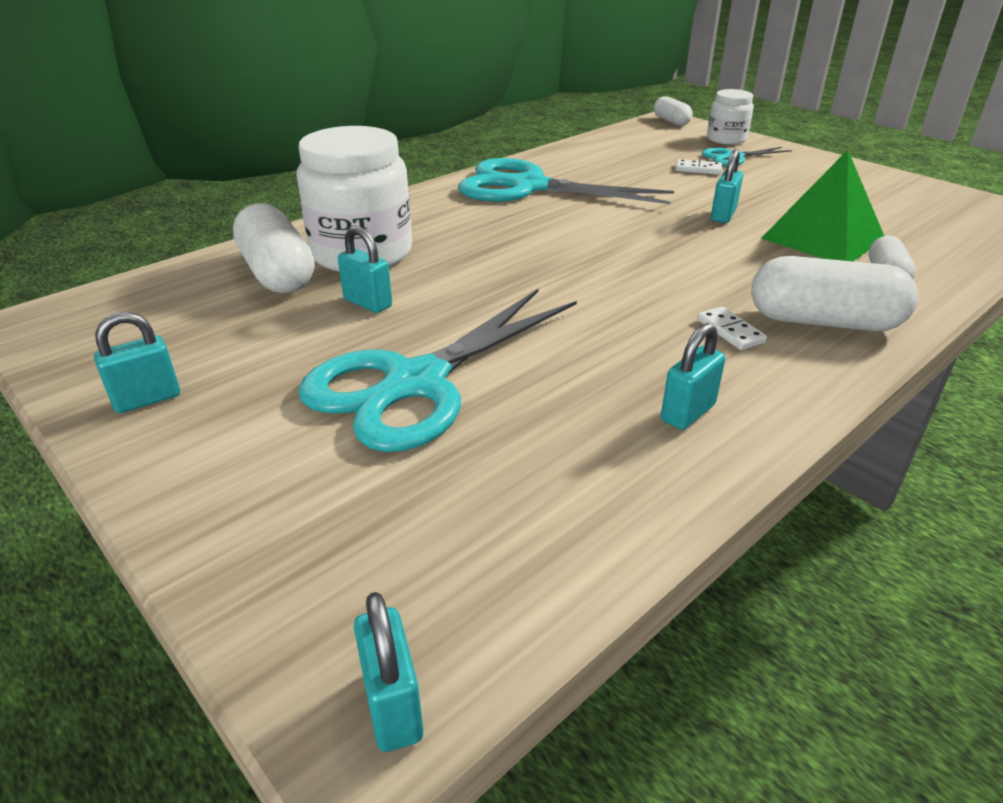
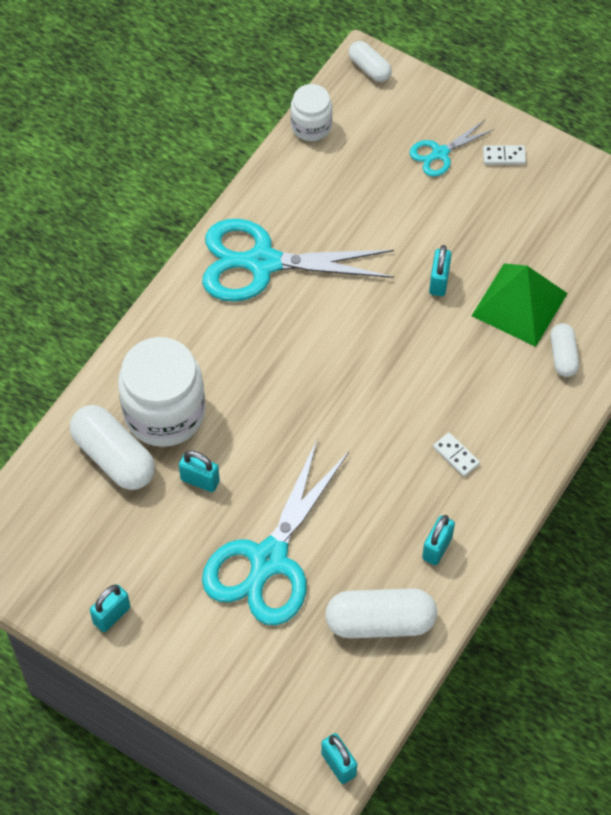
camera: 15 degrees left, 25 degrees up
white domino [676,159,722,175] -> white domino moved to [483,145,526,165]
white jar [707,89,754,145] -> white jar moved to [290,84,332,141]
white capsule [751,256,918,331] -> white capsule moved to [325,588,437,638]

